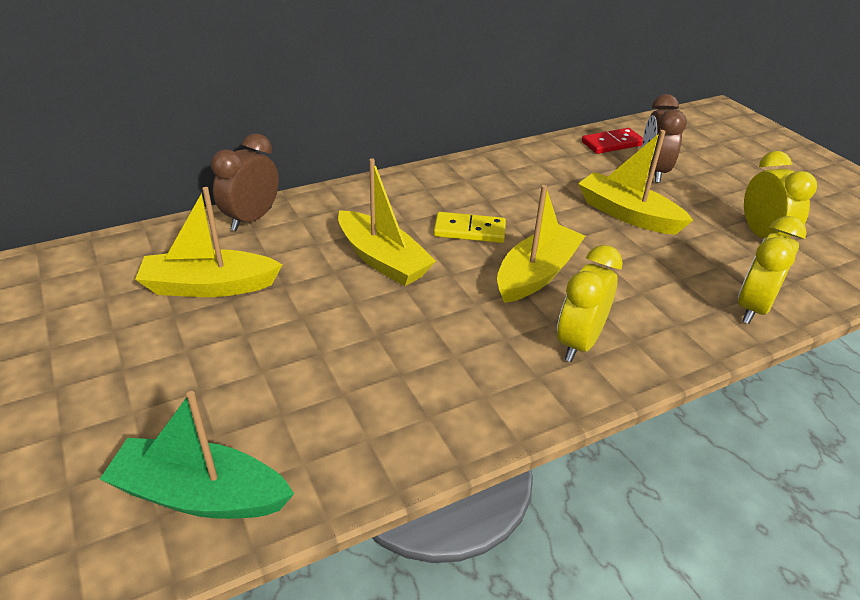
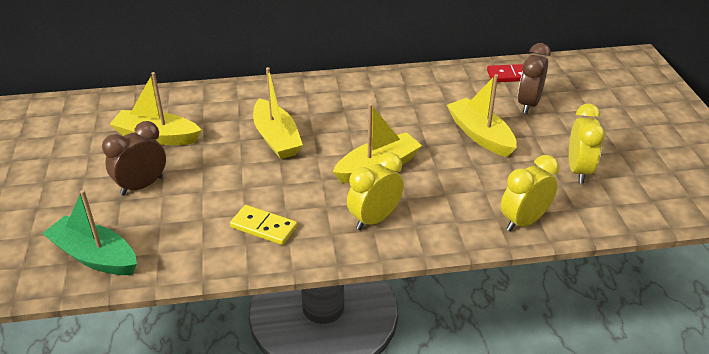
camera: 20 degrees right, 0 degrees up
brown clock [211,133,279,231] -> brown clock moved to [102,121,166,195]
yellow domino [434,212,506,243] -> yellow domino moved to [230,205,297,245]

